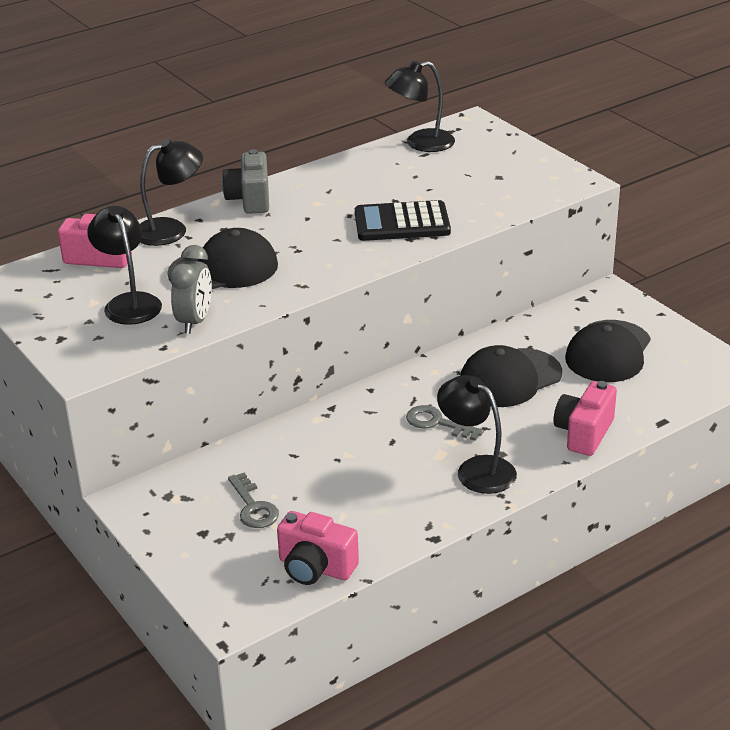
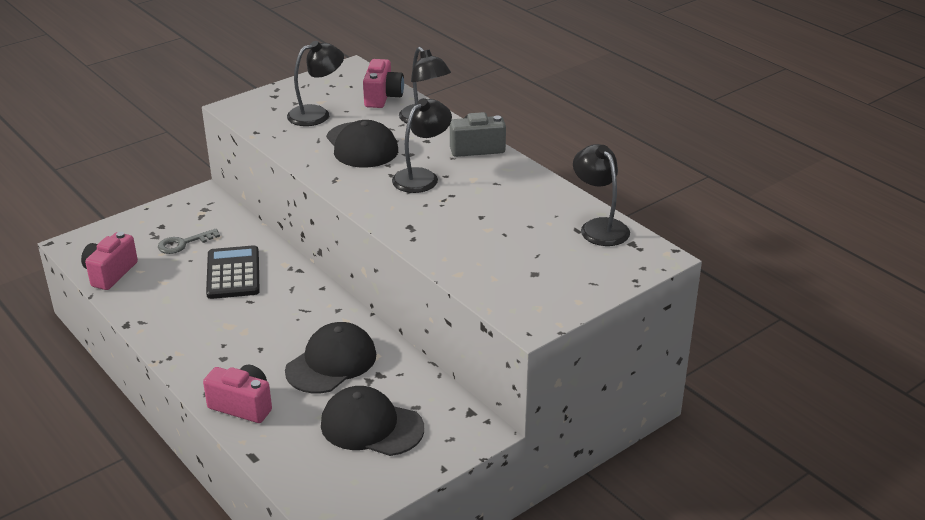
camera: 85 degrees right, 0 degrees up
grey clock [170,245,212,334] -> none
black calculator [355,200,451,241] -> black calculator moved to [206,245,260,299]
grey key [406,405,484,441] -> none
black lamp [437,375,517,494] -> black lamp moved to [392,98,452,193]
black cap [460,345,562,407] -> black cap turned 75 degrees clockwise [285,322,376,393]

